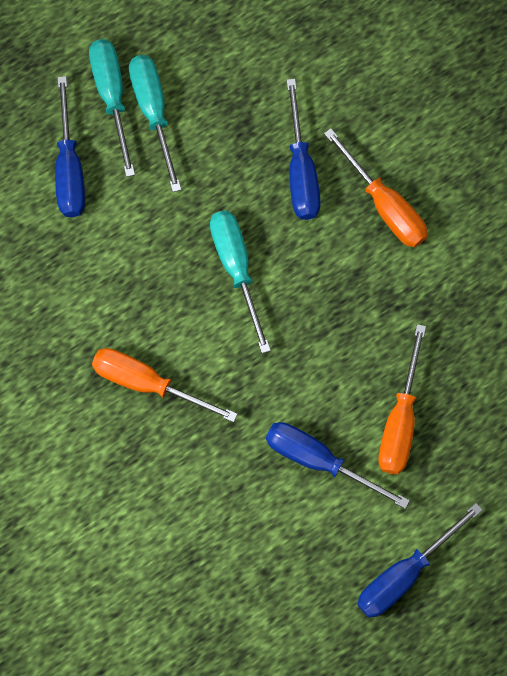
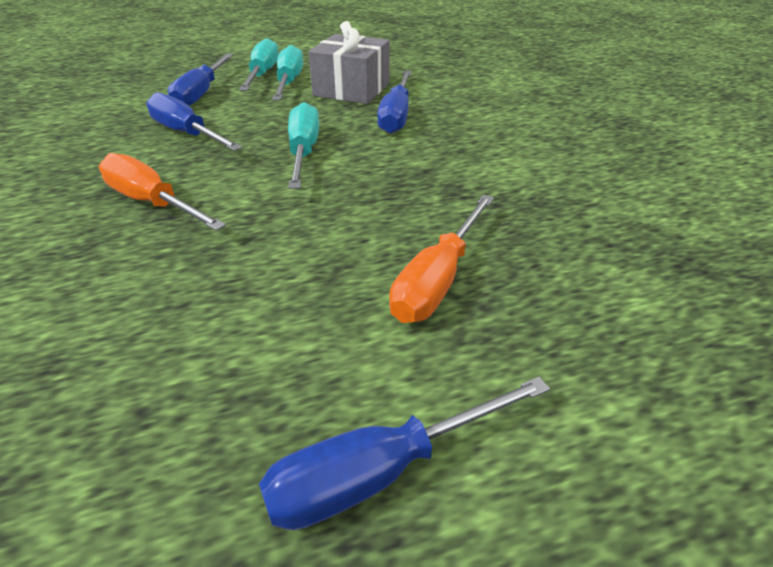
camera: 15 degrees right, 35 degrees down
blue screwdriver [266,422,410,509] -> blue screwdriver moved to [146,92,242,151]
orange screwdriver [324,128,427,247] -> none
none -> grey gift [309,21,390,104]

